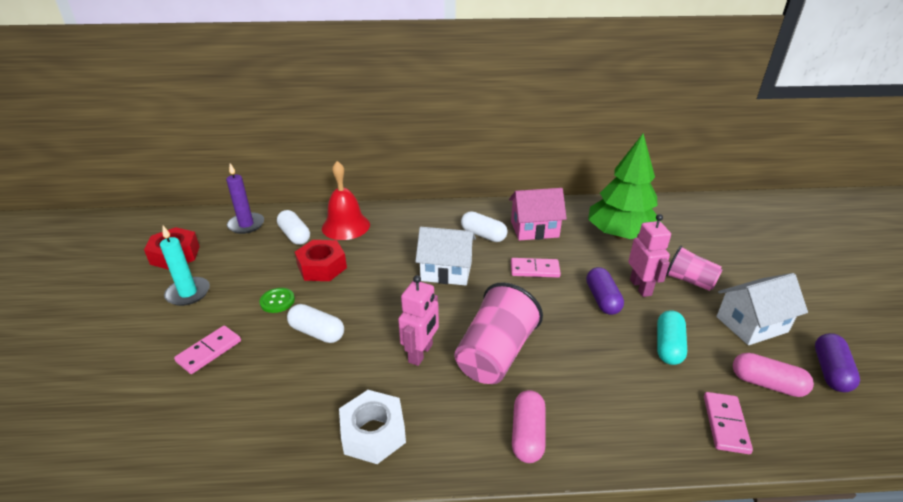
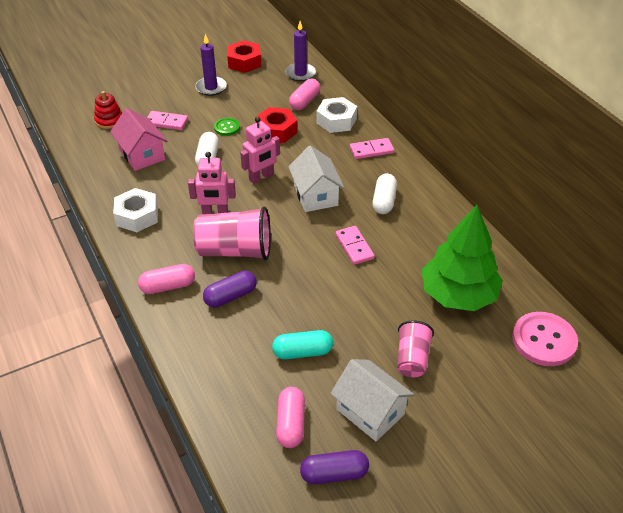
camera: 65 degrees right, 10 degrees up
turquoise candle [160,226,210,306] -> purple candle [195,34,227,96]
white capsule [277,210,310,245] -> pink capsule [289,79,320,110]
red bell [322,161,370,240] -> white nut [317,97,357,133]
pink house [509,188,567,241] -> pink house moved to [110,108,167,171]
purple capsule [586,267,624,315] -> purple capsule moved to [203,271,257,307]
pink robot [628,214,671,297] -> pink robot moved to [240,117,280,184]
pink domino [704,392,753,454] -> pink domino moved to [350,138,394,159]
none -> red stacking toy [94,91,122,129]
none -> pink button [512,312,578,366]

